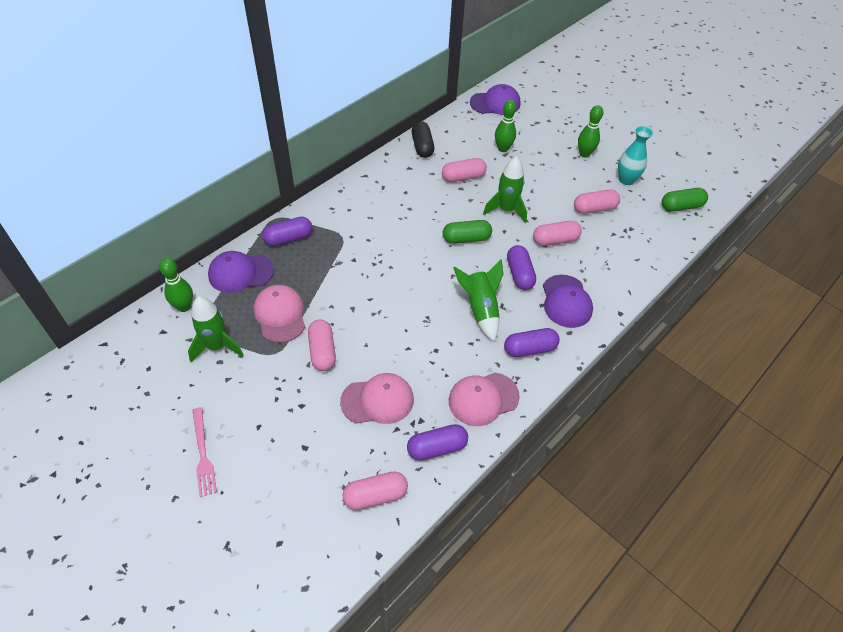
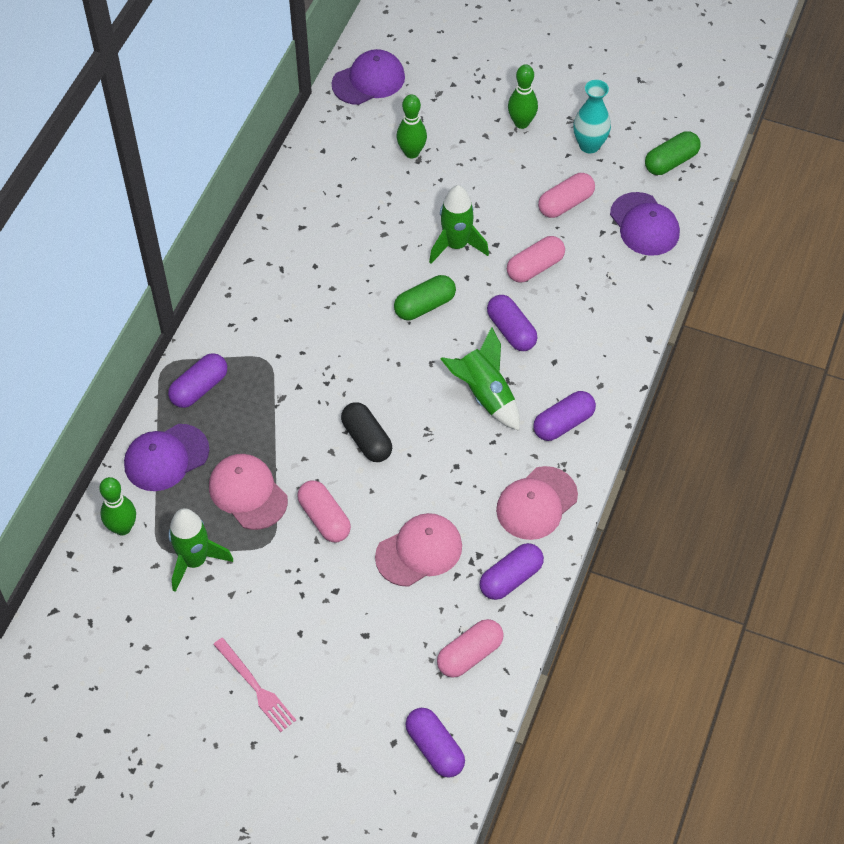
camera: 20 degrees left, 5 degrees up
black capsule [412,122,435,158] -> black capsule moved to [341,402,392,462]
pink capsule [442,158,487,182] -> none
purple cap [543,275,593,328] -> purple cap moved to [610,192,680,256]
none -> purple capsule [406,708,465,778]

